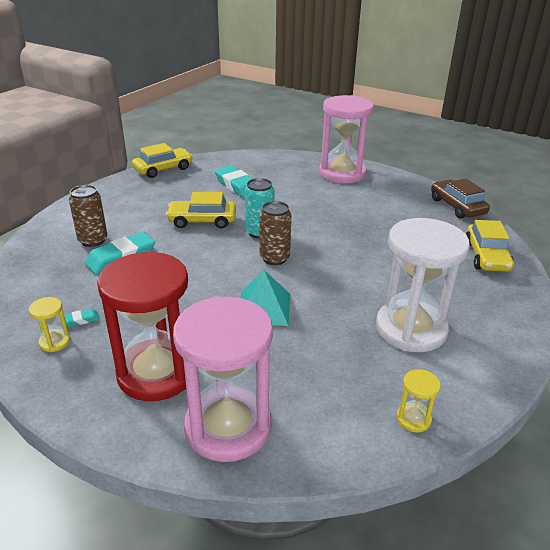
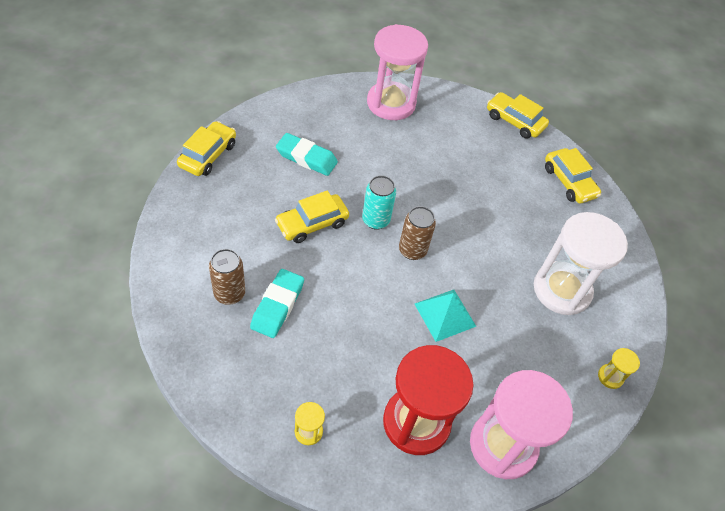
camera: 35 degrees left, 20 degrees up
turquoise eraser [64,309,100,327] -> none
brown car [431,178,490,219] -> yellow car [487,92,549,139]

